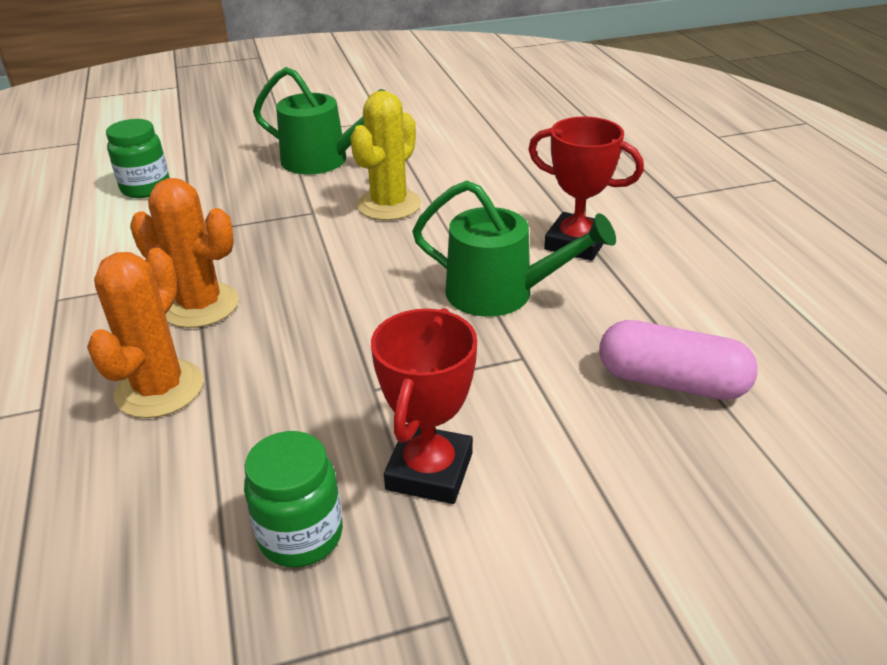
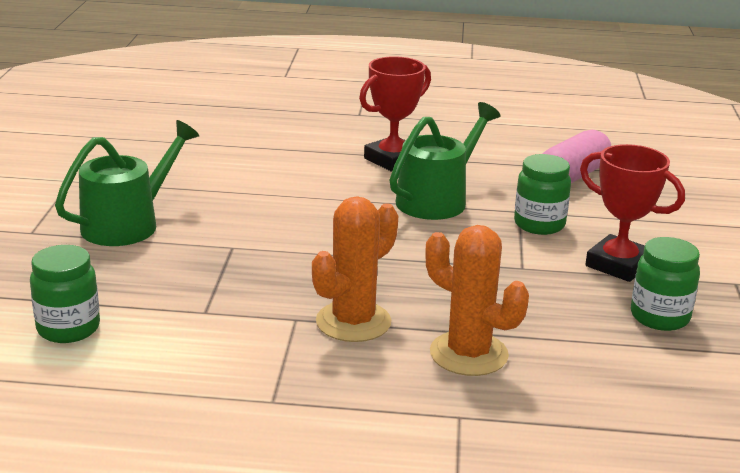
camera: 70 degrees left, 10 degrees down
yellow cactus [350,91,421,220] -> none
none -> green jar [514,154,571,235]

